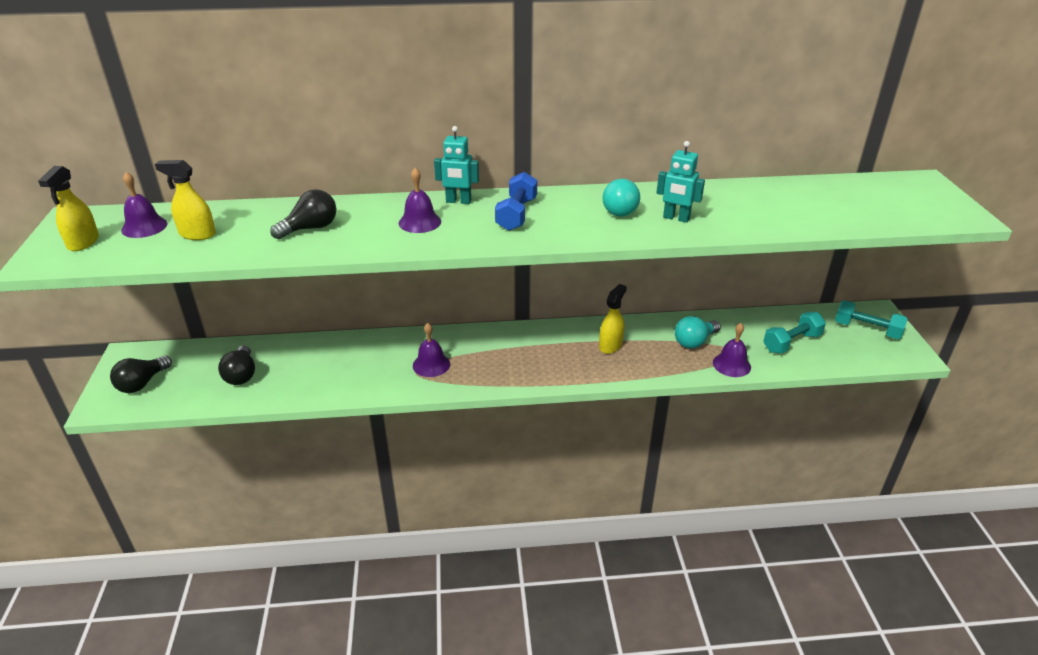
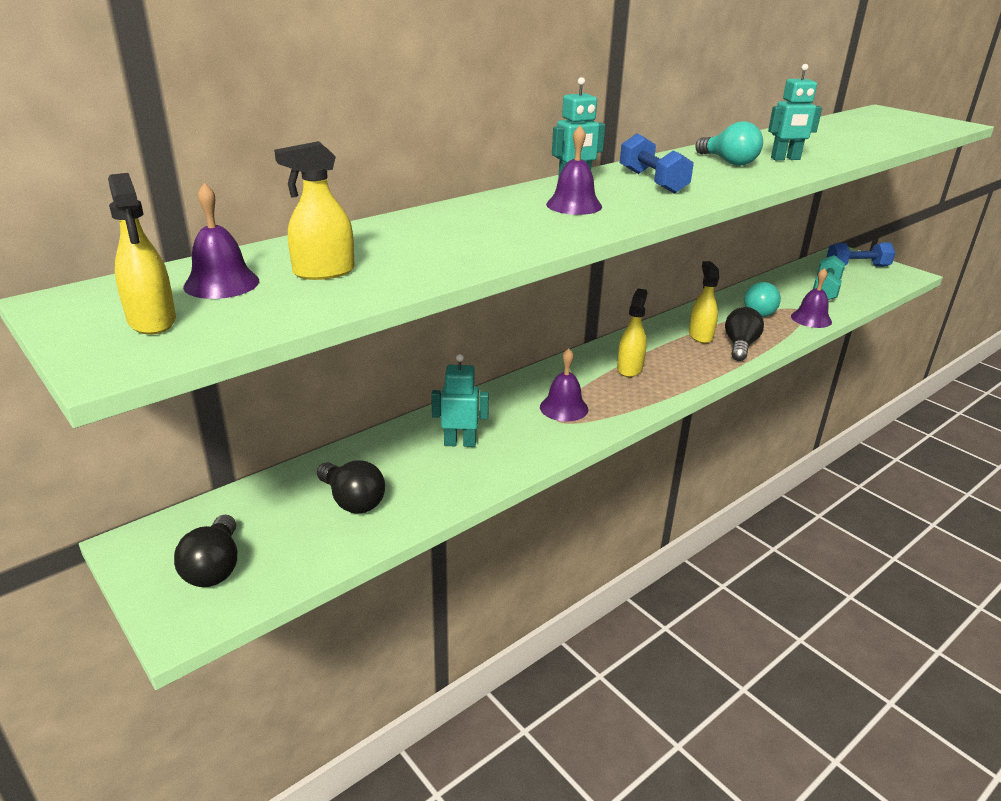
camera: 35 degrees left, 5 degrees down
black light bulb [270,189,336,239] -> black light bulb moved to [725,307,764,361]
turquoise dumbbell [835,300,908,339] -> blue dumbbell [827,242,895,267]
none -> turquoise robot [431,354,489,447]
none -> yellow spray bottle [617,289,647,377]

